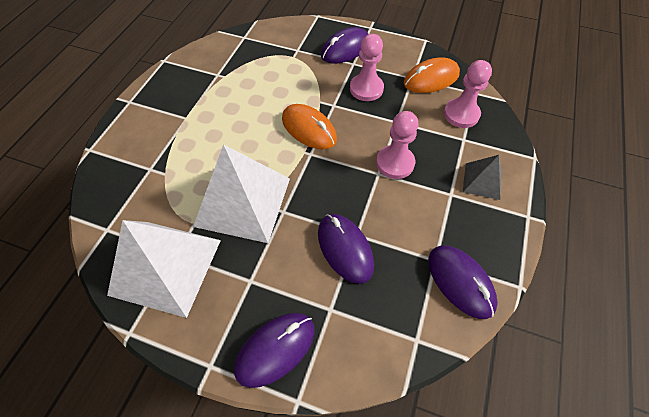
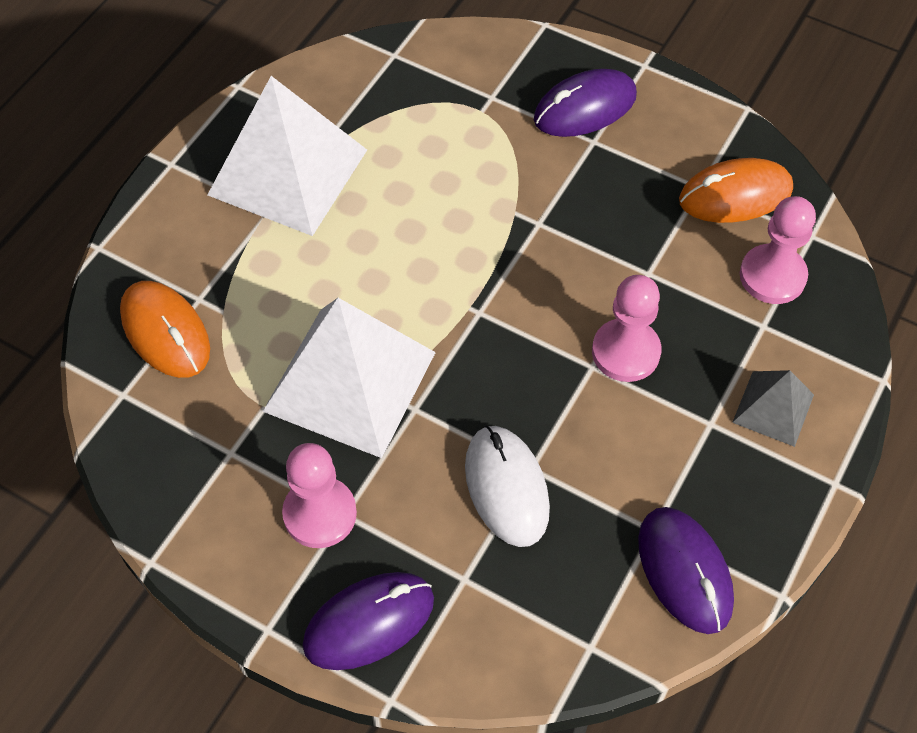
camera: 10 degrees right, 0 degrees up
white pyramid [107,220,221,318] -> white pyramid moved to [207,76,367,236]
orange mouse [282,104,337,149] -> orange mouse moved to [120,281,210,378]
purple mouse [318,214,374,284] -> white mouse [465,425,550,547]
pink pawn [350,34,384,101] -> pink pawn moved to [282,443,357,548]

